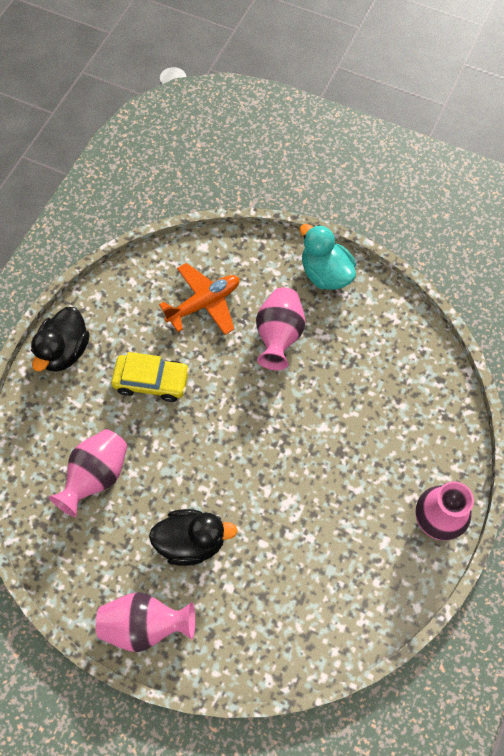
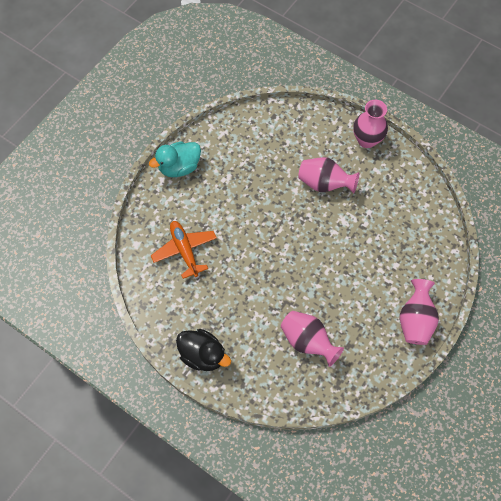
camera: 80 degrees left, 0 degrees up
yellow car [111,352,190,402] -> none
black duck [149,509,238,566] -> none
pink vase [256,287,305,370] -> pink vase moved to [298,157,359,194]

